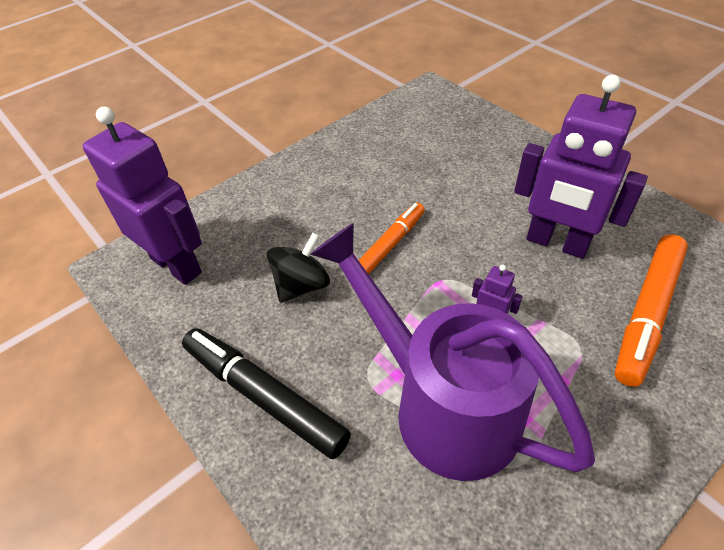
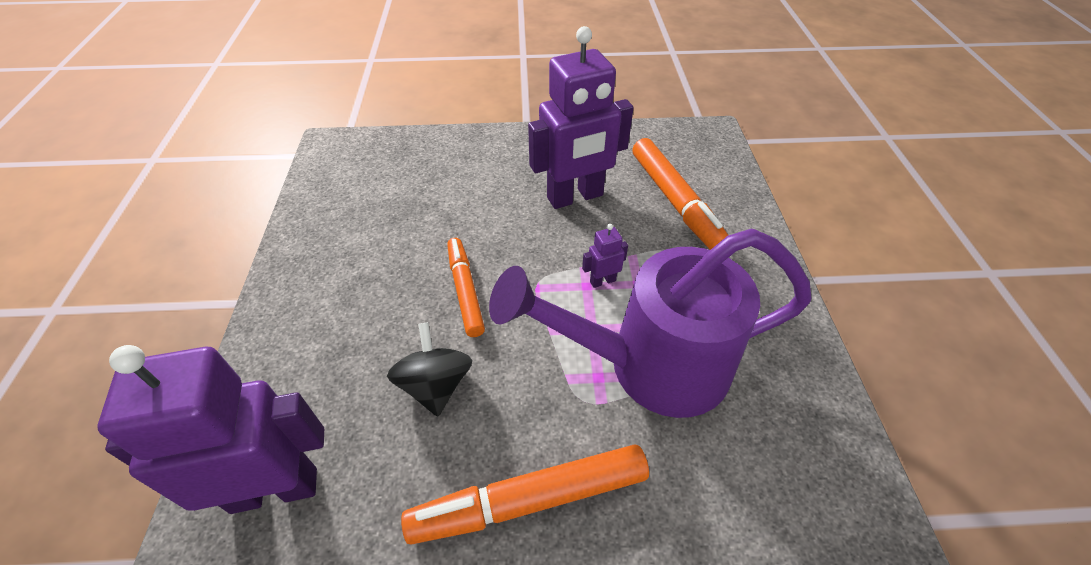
camera: 55 degrees left, 0 degrees up
black marker [182,328,351,459] -> orange marker [401,444,649,545]

